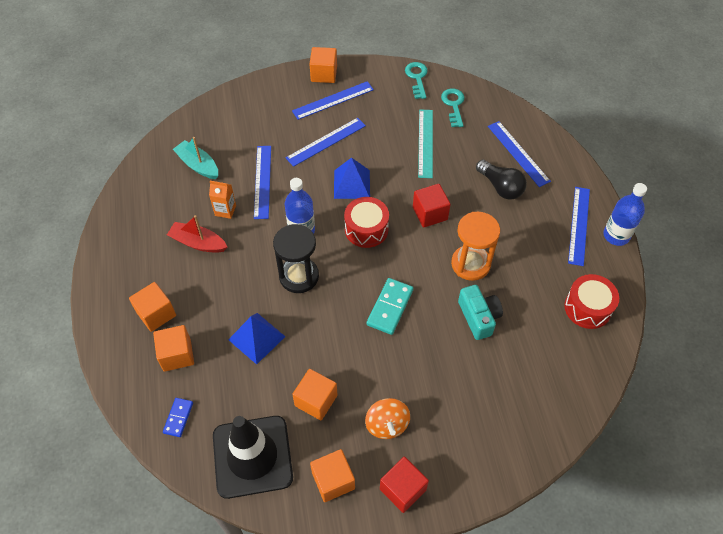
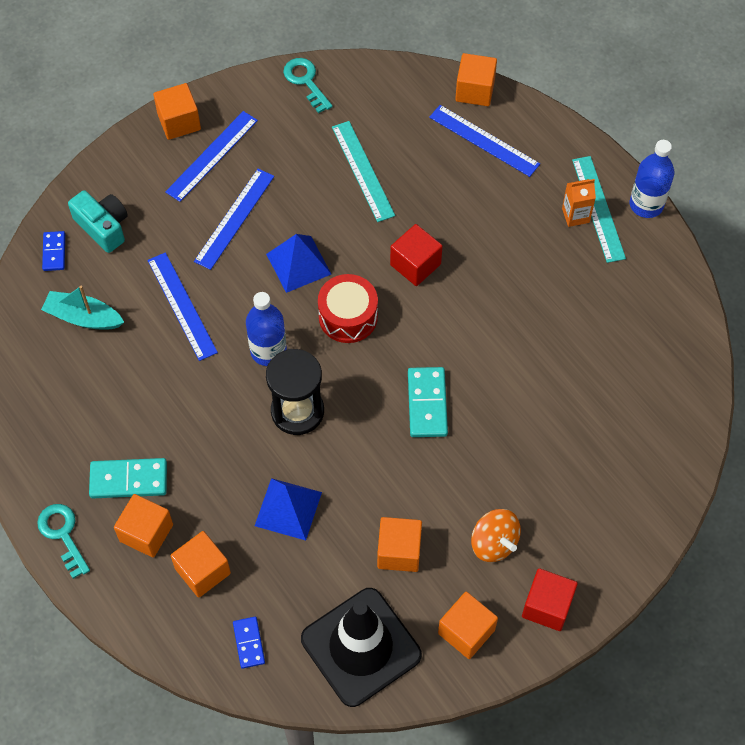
camera: 25 degrees left, 5 degrees up
red boat [167,215,227,253] -> none
orange carton [209,181,236,219] -> orange carton moved to [562,179,596,227]
turquoise key [441,88,465,127] -> turquoise key moved to [37,504,90,579]
orange hourglass [451,212,500,281] -> none
turquoise camera [458,285,503,340] -> turquoise camera moved to [68,190,128,253]
black light bulb [476,160,527,200] -> none
red drum [564,274,619,329] -> none
blue ruler [568,187,590,266] -> turquoise ruler [572,156,626,263]
none -> blue domino [42,231,65,271]
none -> turquoise domino [89,458,167,498]
none -> orange cube [455,53,497,106]

